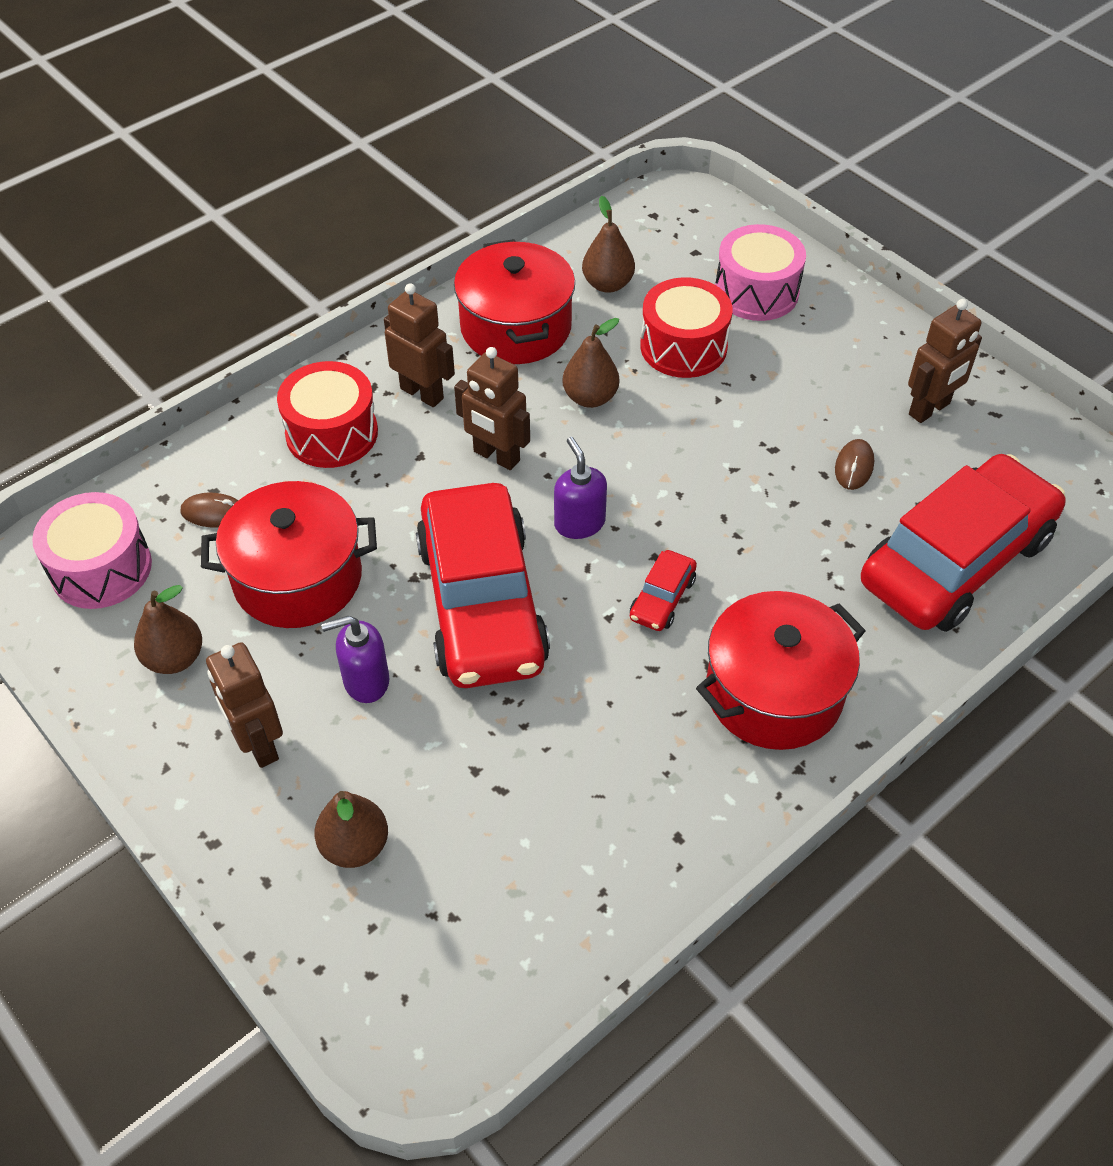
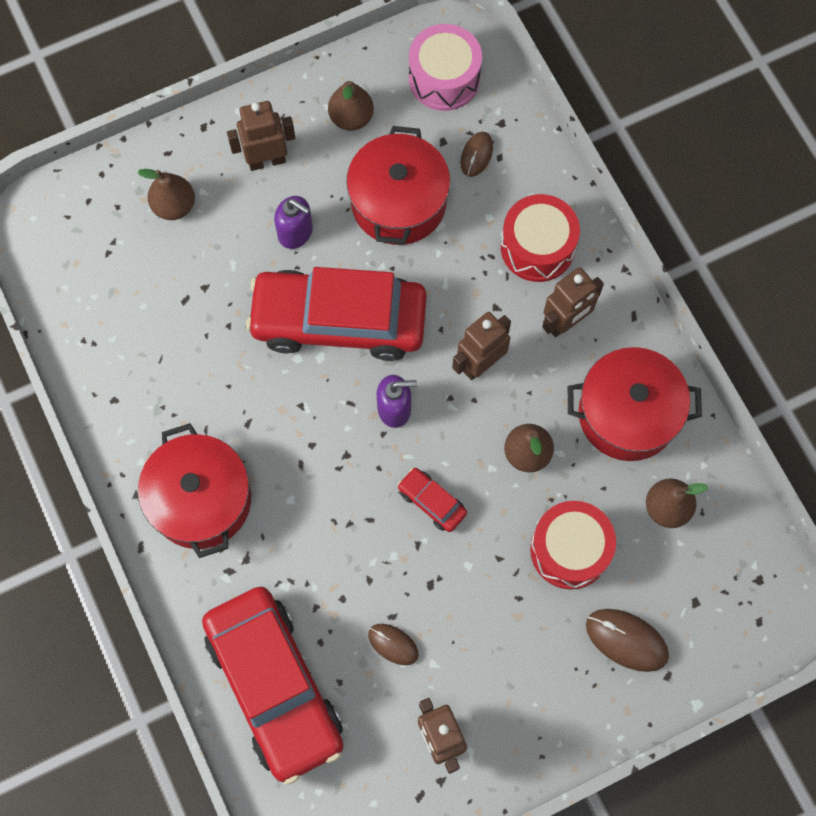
camera: 105 degrees right, 20 degrees up
purple soap dispenser [321,616,389,703] -> purple soap dispenser turned 120 degrees clockwise [274,196,313,249]
red car [630,550,697,631] -> red car moved to [398,468,467,532]
pink drum [715,224,806,321] -> brown mouse [586,609,669,672]

